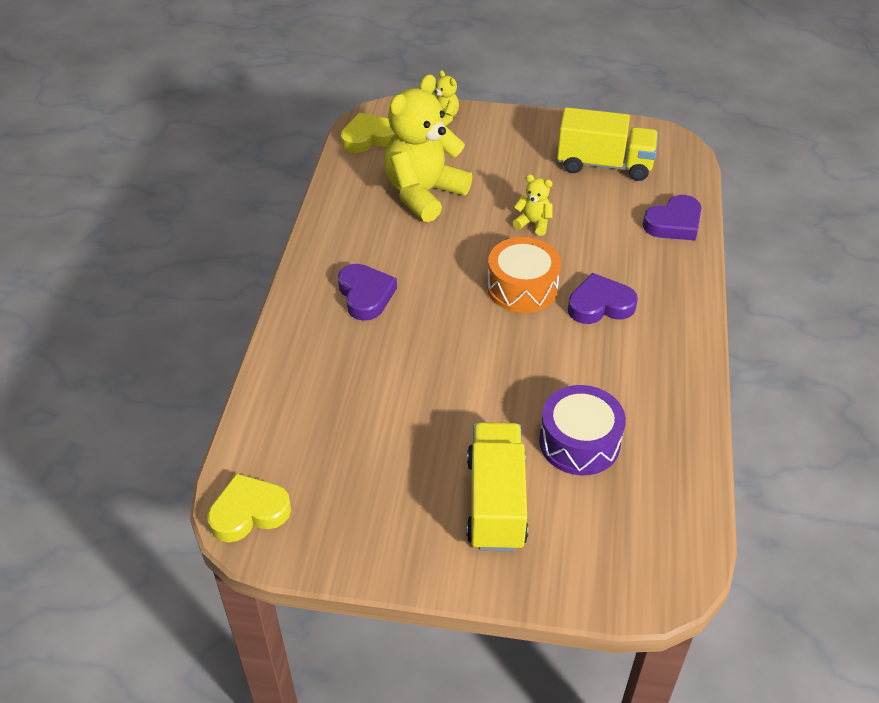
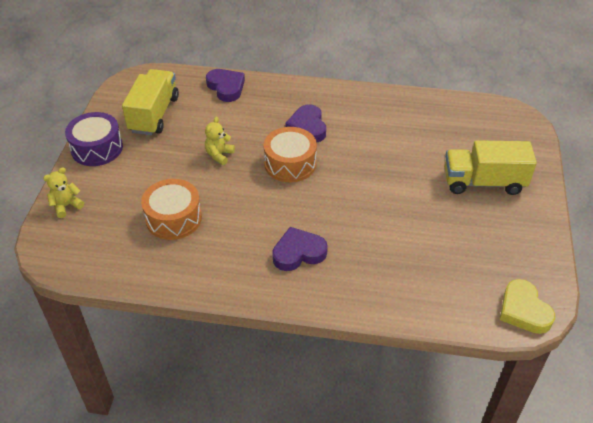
camera: 90 degrees left, 0 degrees up
yellow heart [341,113,395,153] -> none
yellow teddy bear [385,74,472,222] -> orange drum [141,179,202,240]
purple drum [539,385,626,475] -> purple drum moved to [65,112,123,166]

